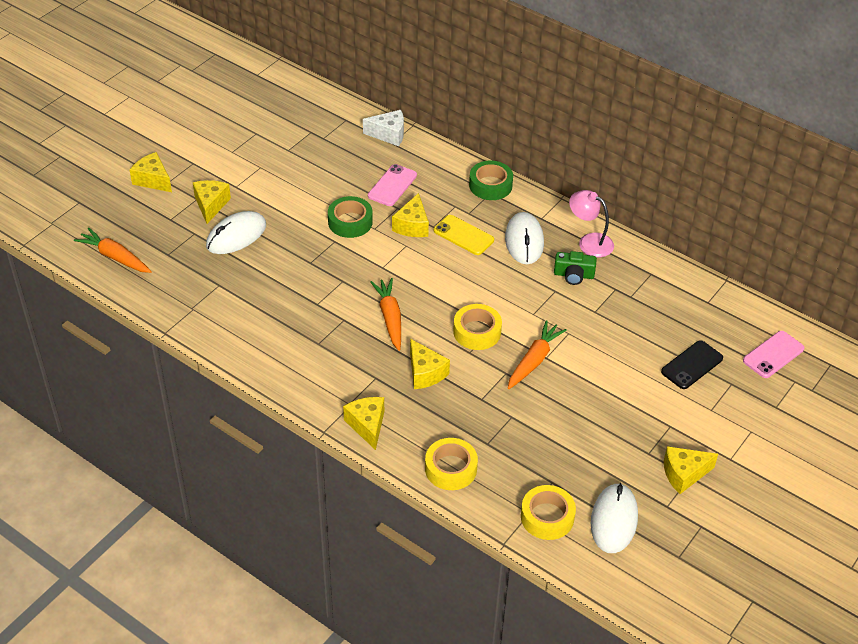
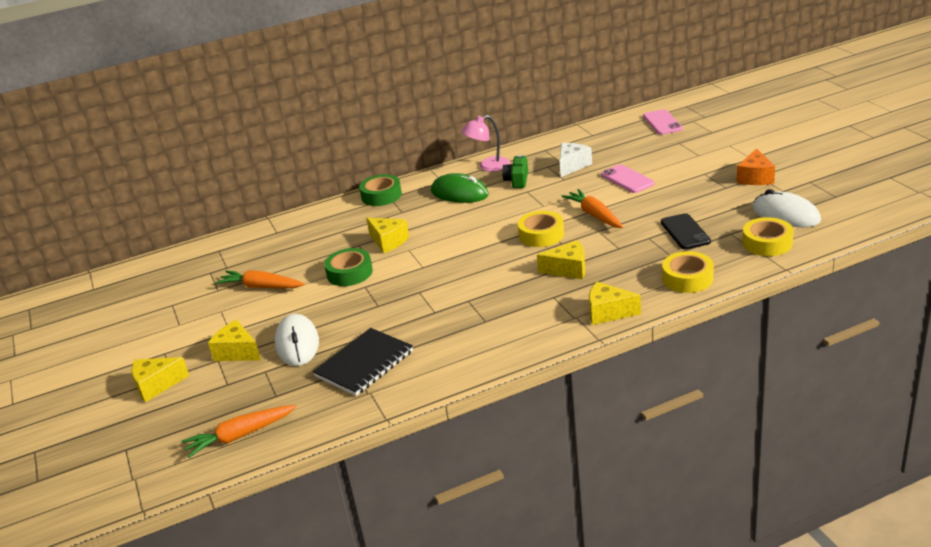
camera: 55 degrees left, 15 degrees down
white cheese [363,110,404,146] -> white cheese moved to [560,143,592,177]
pink phone [368,164,417,206] -> pink phone moved to [601,164,654,193]
orange carrot [370,278,401,351] -> orange carrot moved to [216,270,305,289]
yellow phone [434,215,494,255] -> none
white mouse [505,212,544,264] -> green mouse [431,173,489,203]
green camera [554,251,597,285] -> green camera turned 150 degrees clockwise [502,155,528,188]
black phone [661,340,723,389] -> black phone moved to [661,213,711,249]
yellow cheese [664,446,718,494] -> orange cheese [737,148,775,185]
none -> black notebook [313,328,413,396]

